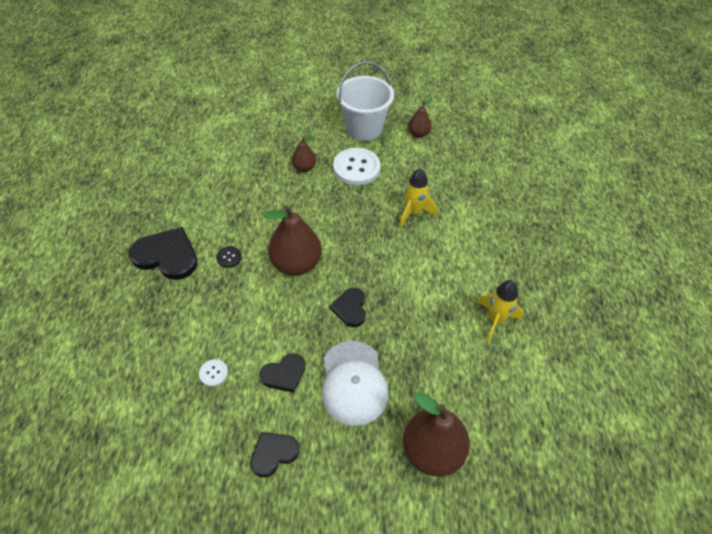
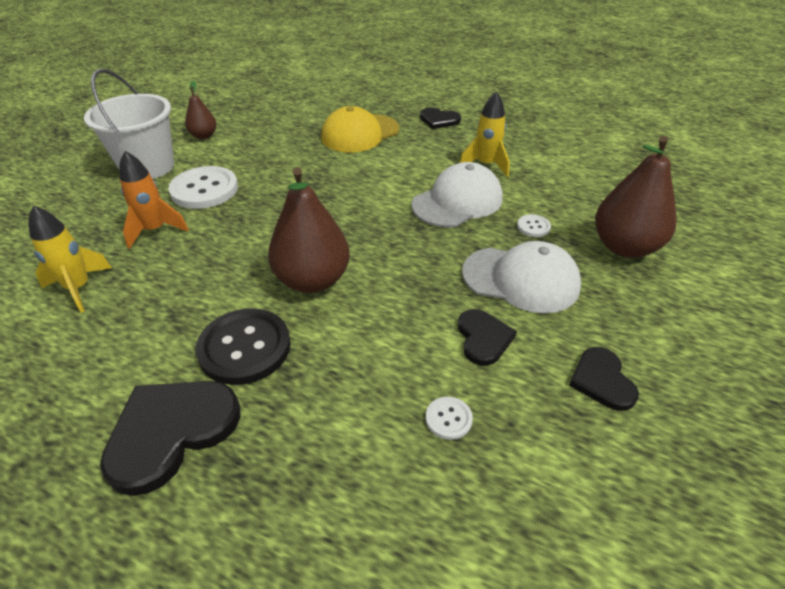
camera: 65 degrees left, 10 degrees down
black button [216,246,242,268] -> black button [196,308,291,385], size x2.18
brown pear [292,136,316,172] -> orange rocket [119,151,189,249]
black heart [330,288,366,327] -> black heart moved to [420,107,461,129]
yellow rocket [400,168,437,226] -> yellow rocket moved to [28,206,112,313]
none -> yellow cap [321,106,399,152]
none -> white cap [411,162,503,228]
none -> white button [517,214,551,237]

